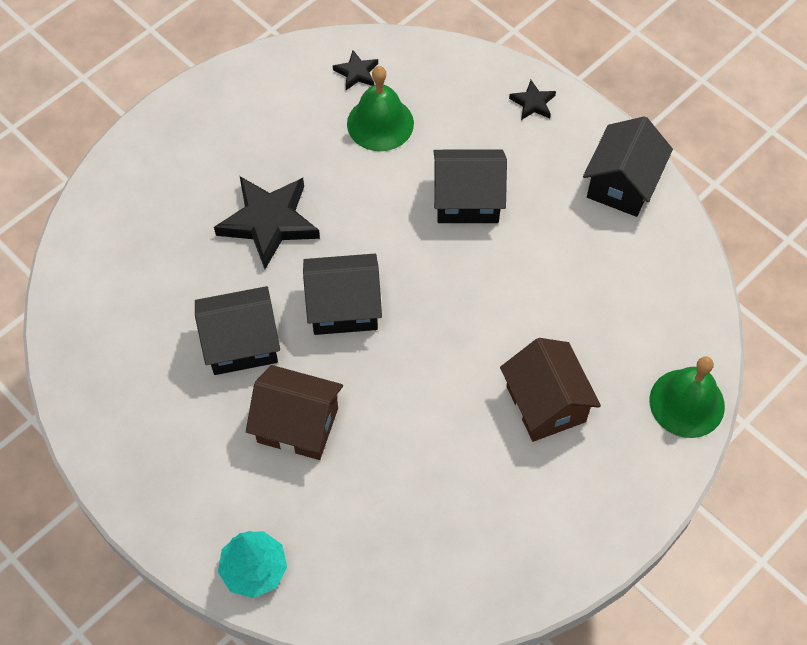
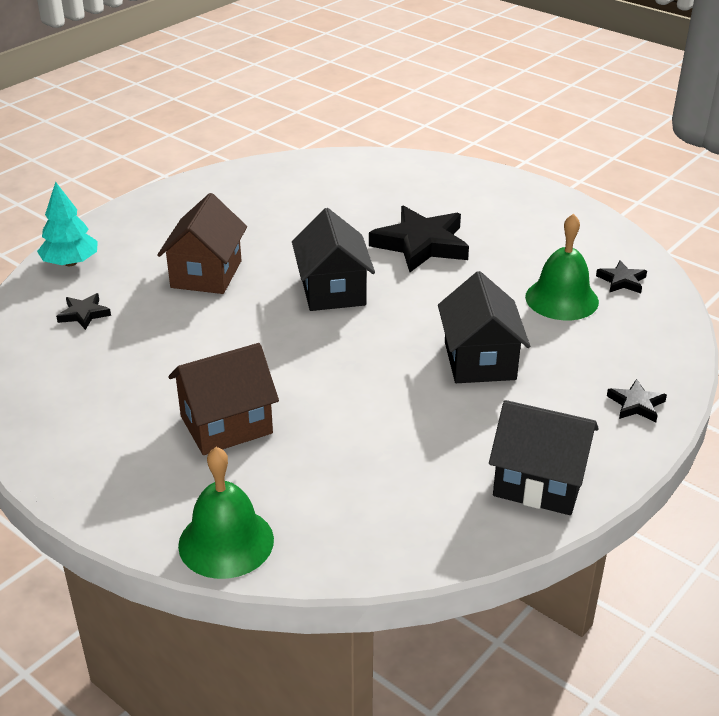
camera: 85 degrees right, 25 degrees down
black house [195,286,280,375] -> none
none -> black star [56,293,111,330]

